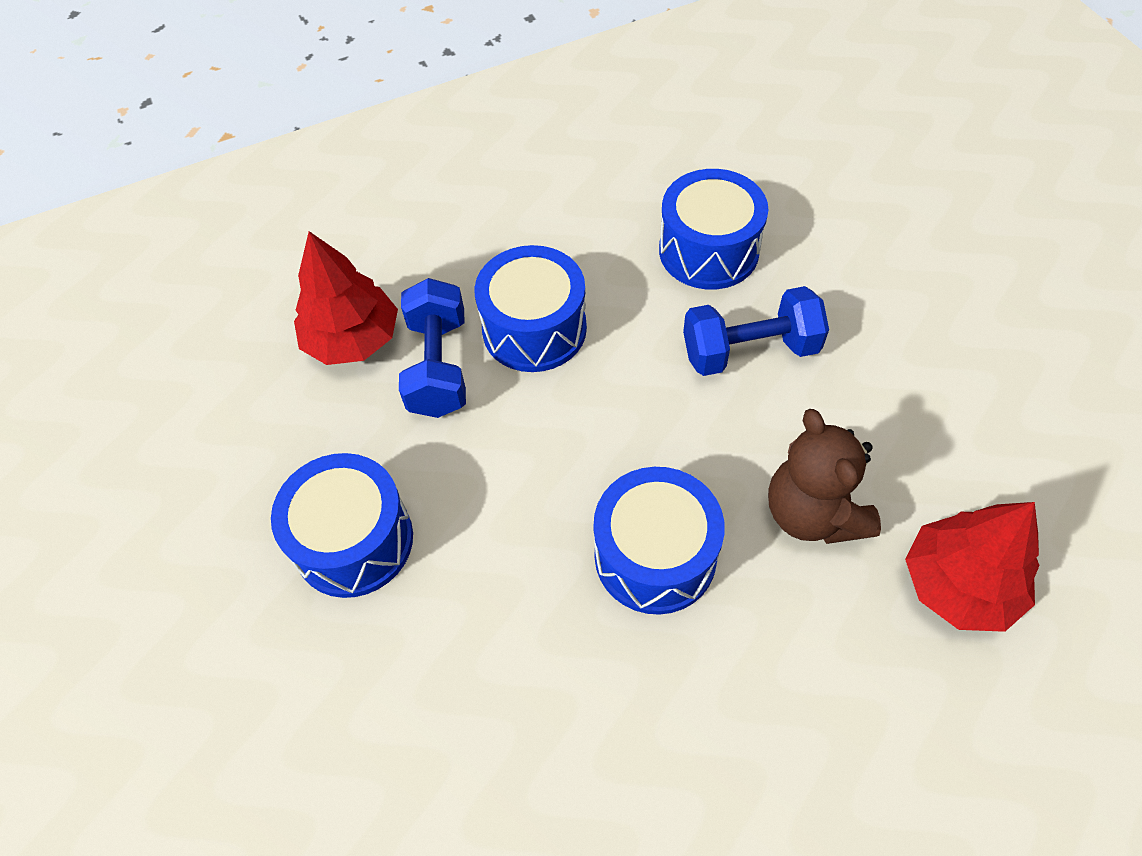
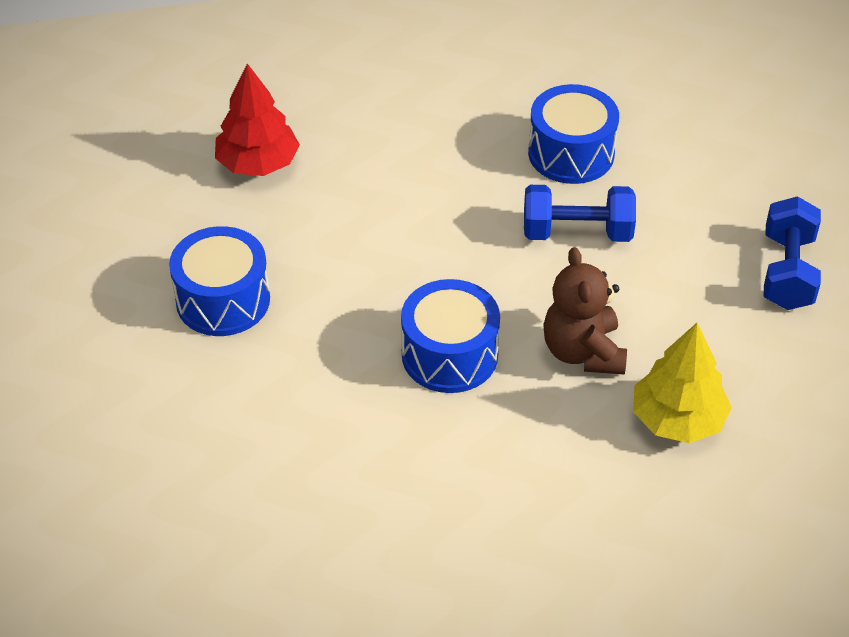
camera: 10 degrees right, 10 degrees down
blue dumbbell [399,278,466,418] -> blue dumbbell moved to [764,196,821,310]
blue drum [474,245,587,372] -> none
red tree [905,502,1040,632] -> yellow tree [633,323,732,443]

